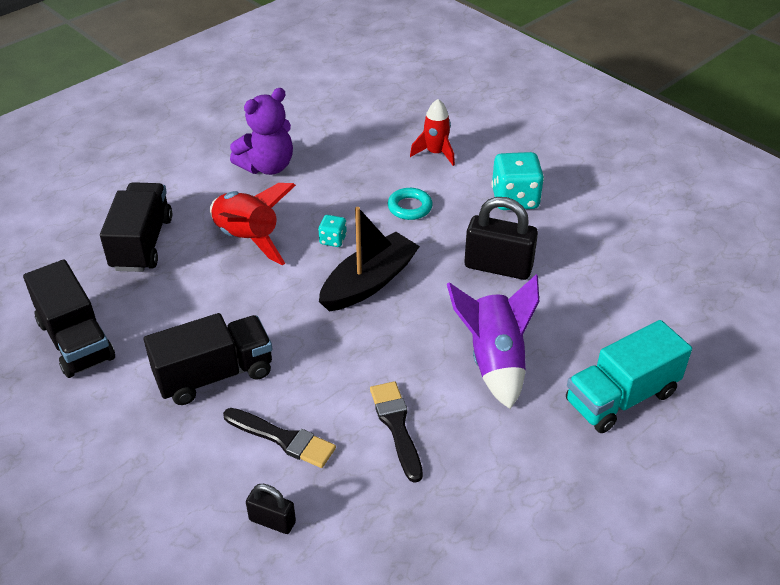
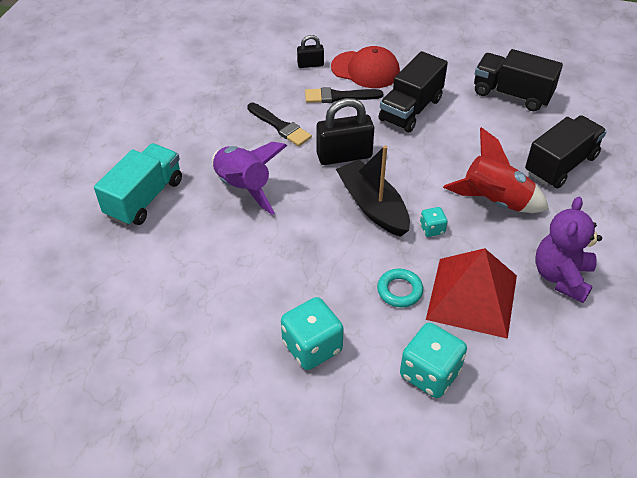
camera: 150 degrees right, 5 degrees up
black truck [100,182,172,272] -> black truck turned 105 degrees counterclockwise [525,115,607,188]
black boat [319,207,420,311] -> black boat turned 135 degrees clockwise [336,146,410,237]
red rocket [410,99,455,166] -> turquoise dice [400,323,467,398]
black padlock [464,197,538,280] -> black padlock moved to [316,98,374,165]
none -> red cap [331,46,400,88]
none -> red pyramid [426,248,517,339]

